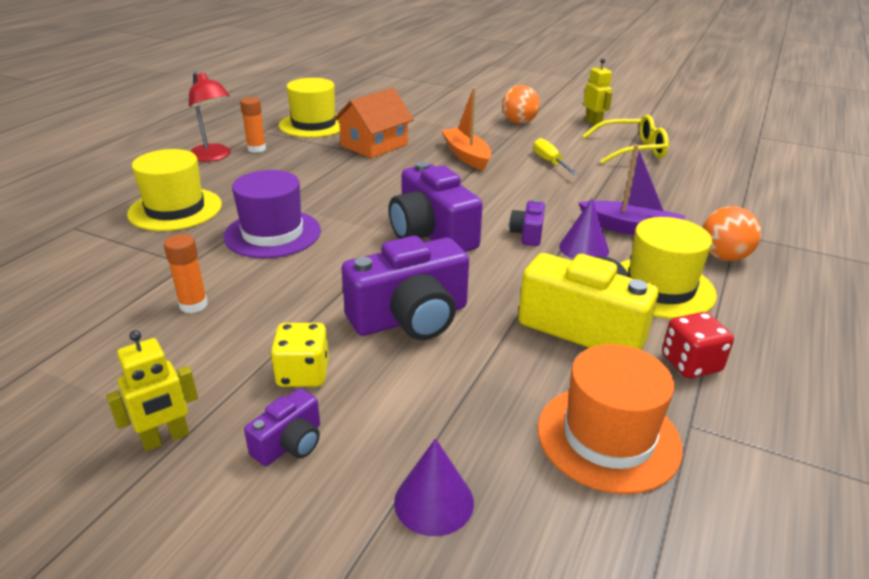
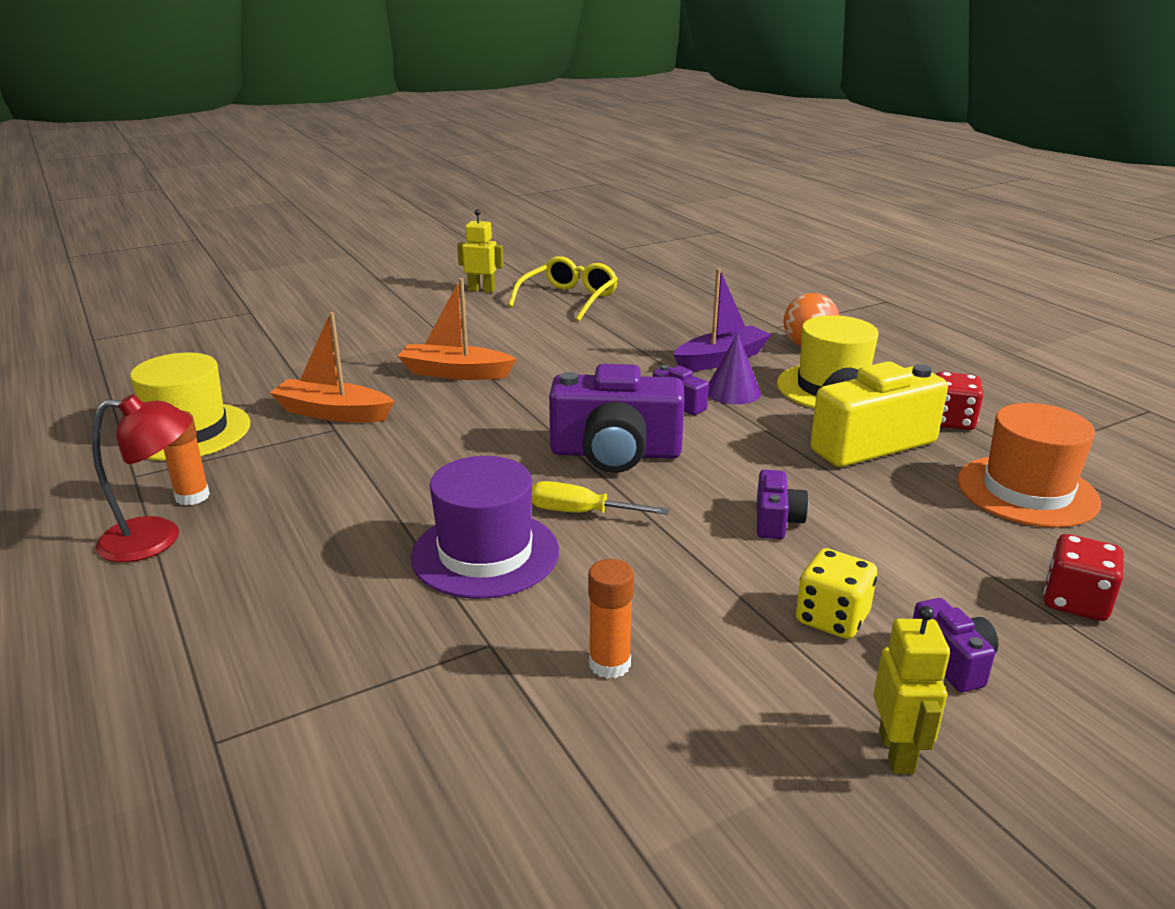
camera: 55 degrees left, 5 degrees down
yellow hat [127,149,222,231] -> none
orange house [333,88,414,158] -> orange boat [269,312,395,422]
purple camera [341,236,469,340] -> purple camera [757,470,809,539], size x0.49
purple cone [394,438,474,536] -> red dice [1044,534,1124,621]
orange ball [502,85,540,124] -> none
yellow screwdriver [533,138,578,175] -> yellow screwdriver moved to [532,481,669,515]

